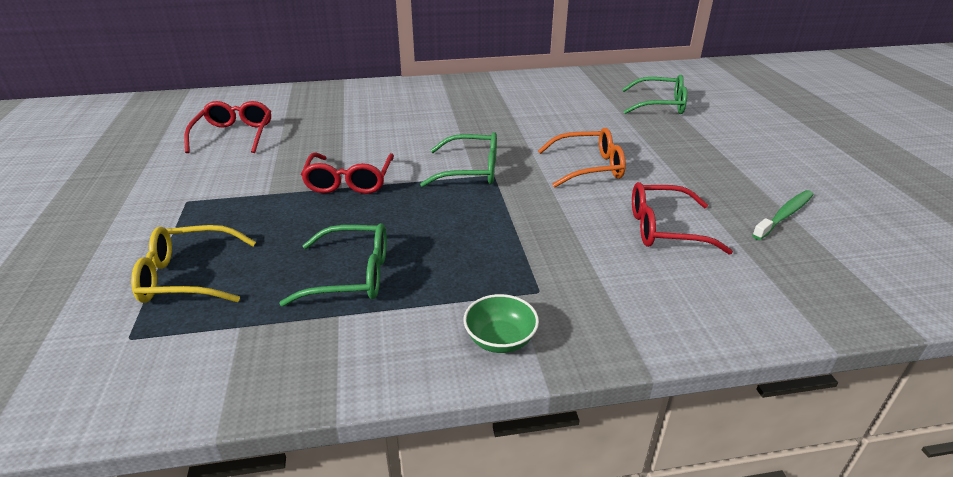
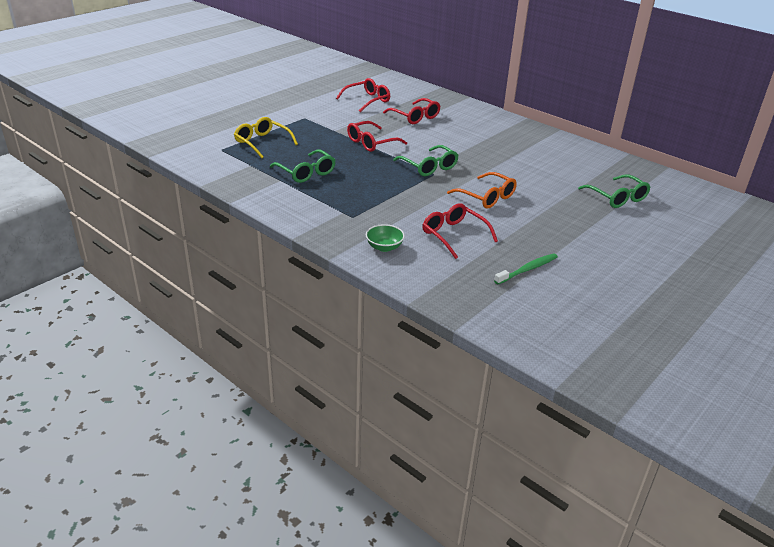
camera: 50 degrees right, 0 degrees up
green bowl [463,294,539,353] -> green bowl moved to [366,224,405,252]
green toothbrush [752,190,814,240] -> green toothbrush turned 45 degrees counterclockwise [494,253,558,284]
none -> red glasses [383,98,440,124]

